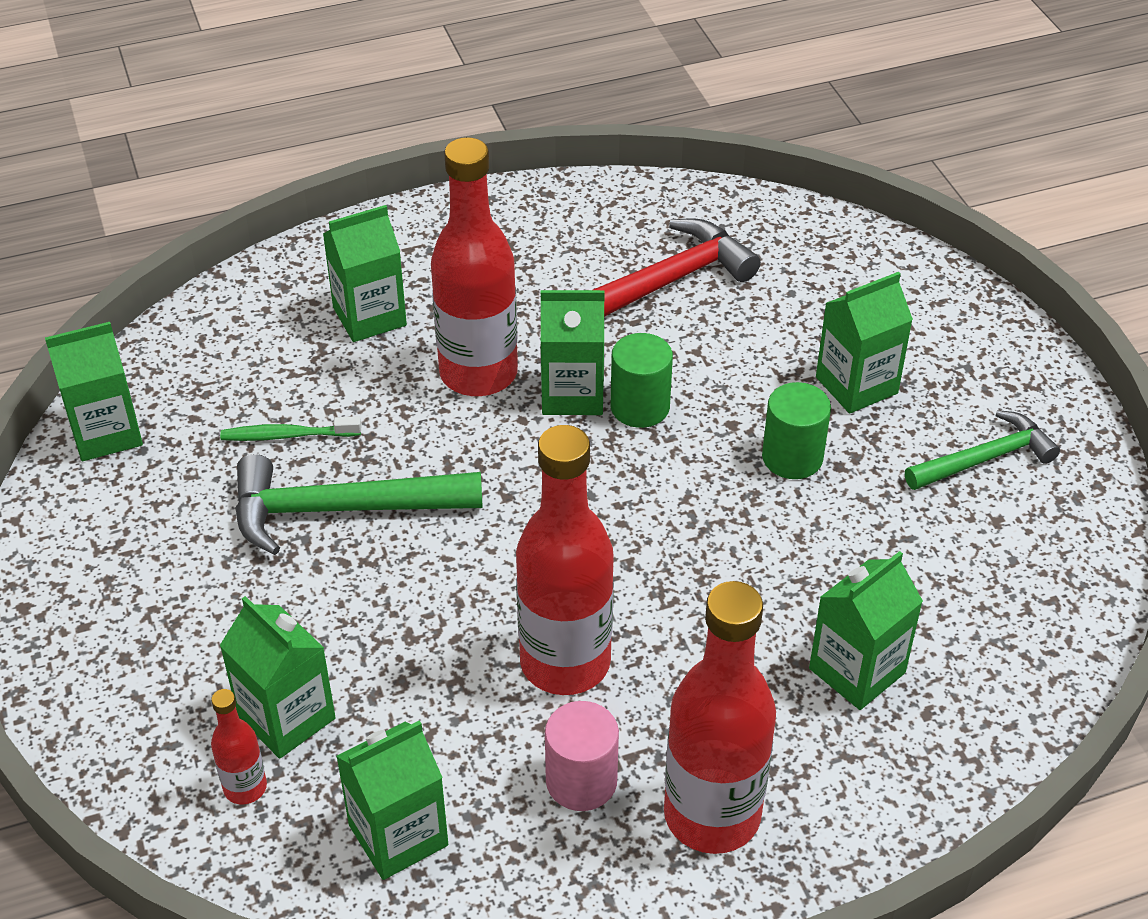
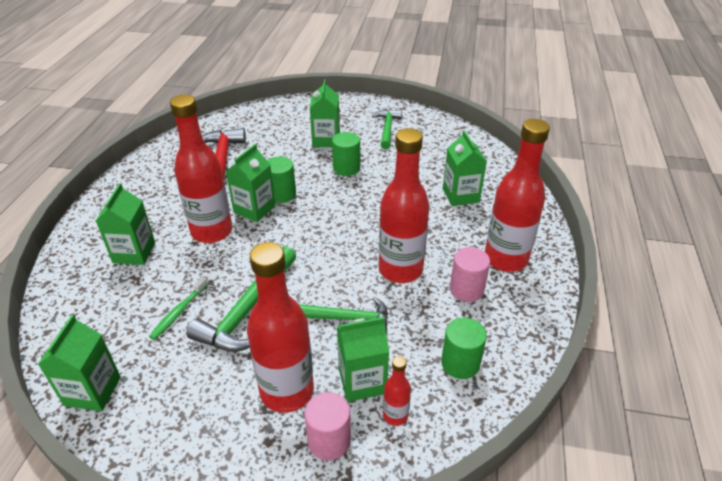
camera: 60 degrees left, 5 degrees down
green carton [336,721,448,880] -> green cylinder [441,318,487,379]
none -> red bottle [247,242,314,413]
none -> green hammer [299,297,388,333]
none -> pink cylinder [304,392,351,461]

